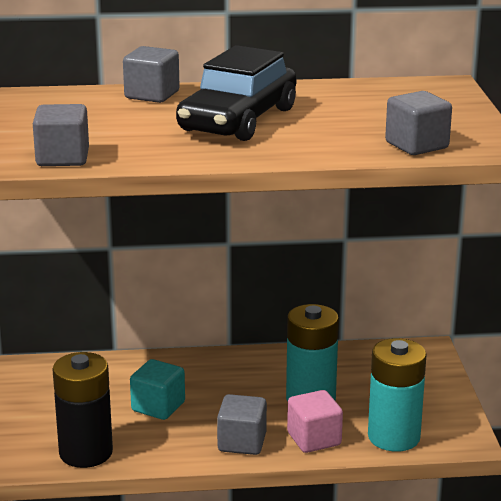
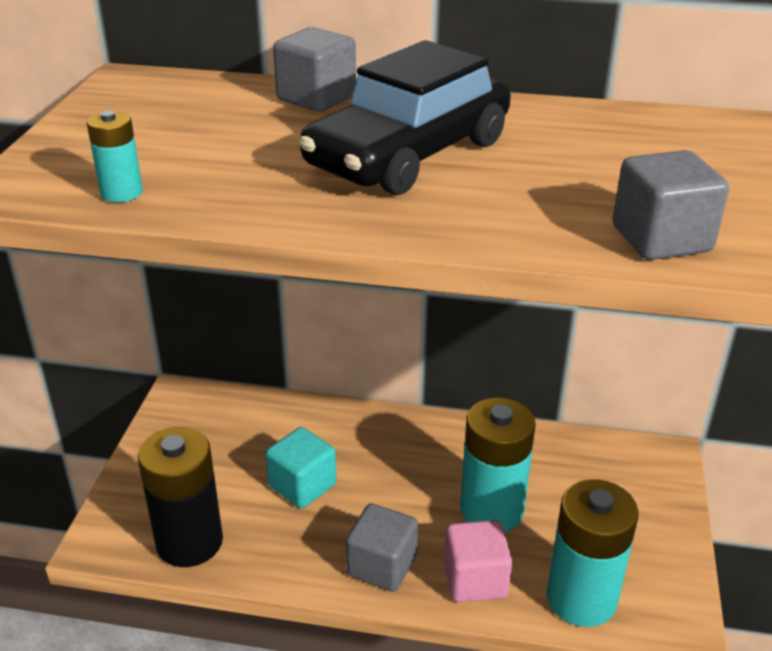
camera: 15 degrees right, 10 degrees up
grey cube [33,104,89,166] -> turquoise battery [87,111,143,202]

